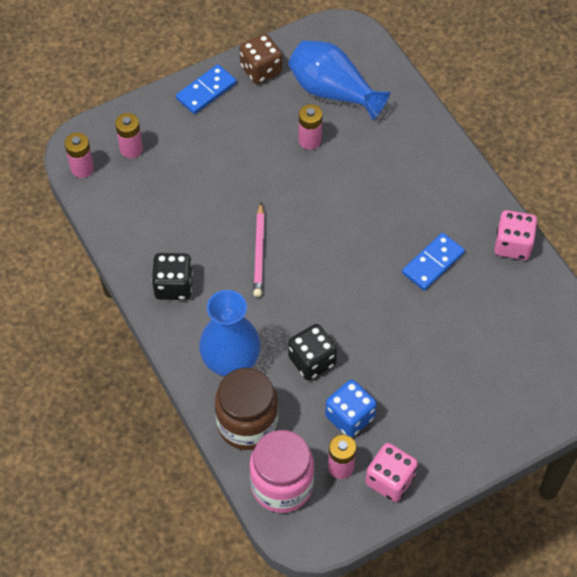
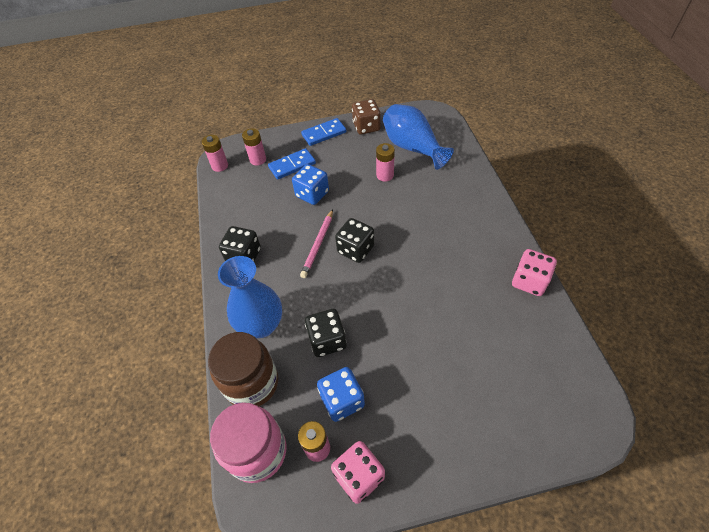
camera: 20 degrees right, 5 degrees down
blue domino [402,233,465,291] -> blue domino moved to [268,148,316,180]
none -> blue dice [292,164,329,205]
none -> black dice [335,218,374,263]

